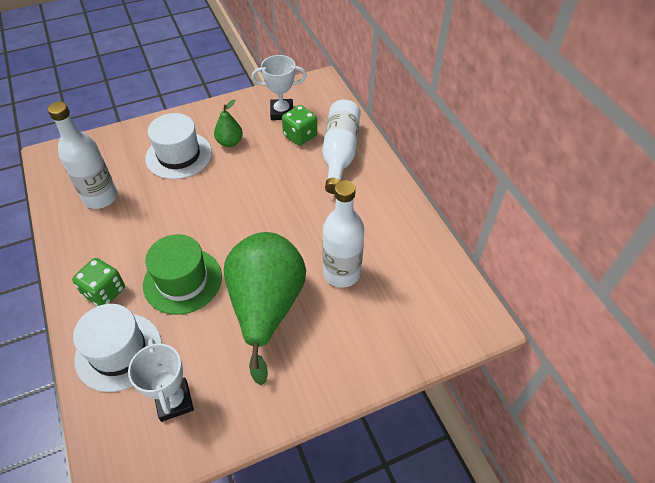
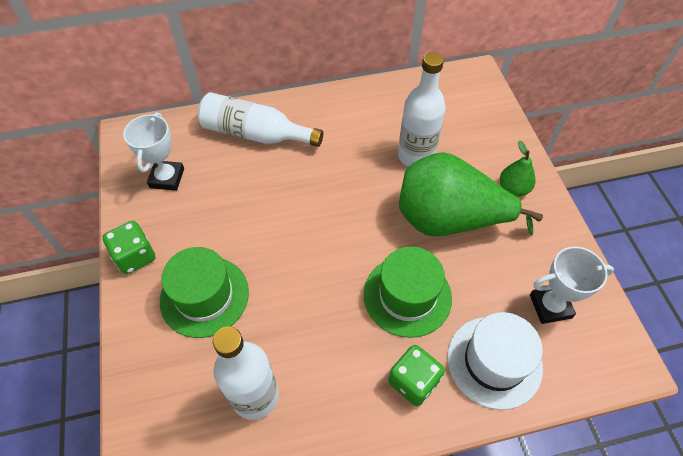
camera: 80 degrees left, 5 degrees up
white hat [145,113,212,179] -> green hat [160,247,249,338]
green pear [214,100,243,147] -> green pear moved to [500,141,535,197]
green dice [282,105,317,146] -> green dice moved to [103,221,156,274]

